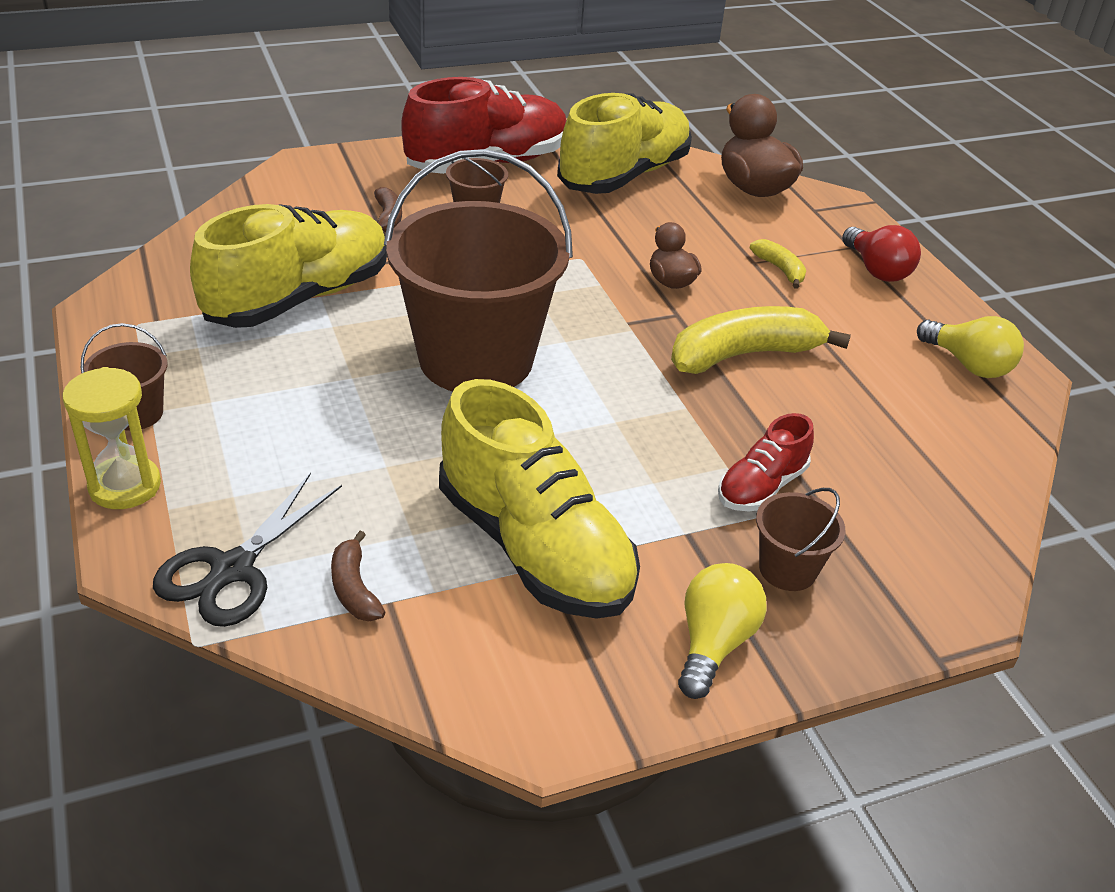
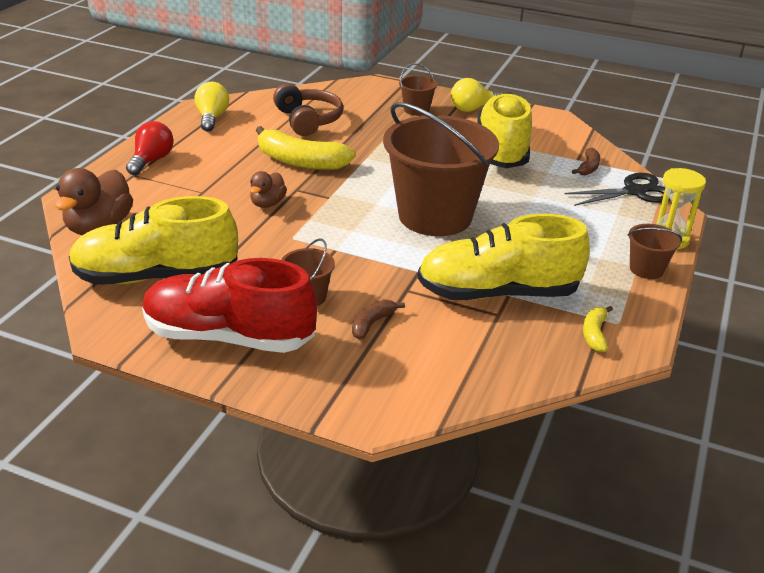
camera: 135 degrees left, 5 degrees down
red shoe [718,413,814,512] -> none
yellow banana [750,239,806,289] -> yellow banana moved to [583,306,613,352]
none -> brown headphones [273,83,343,136]

